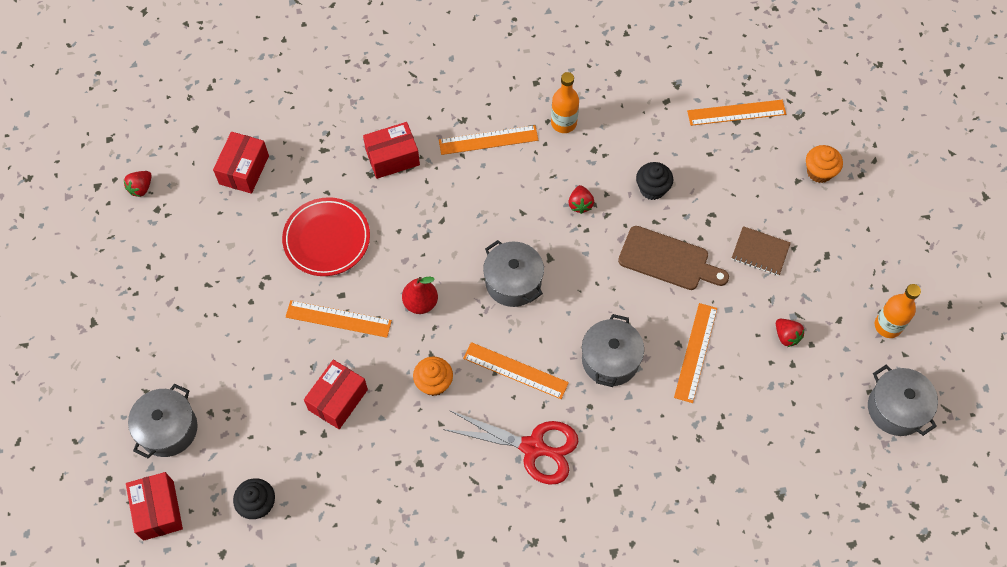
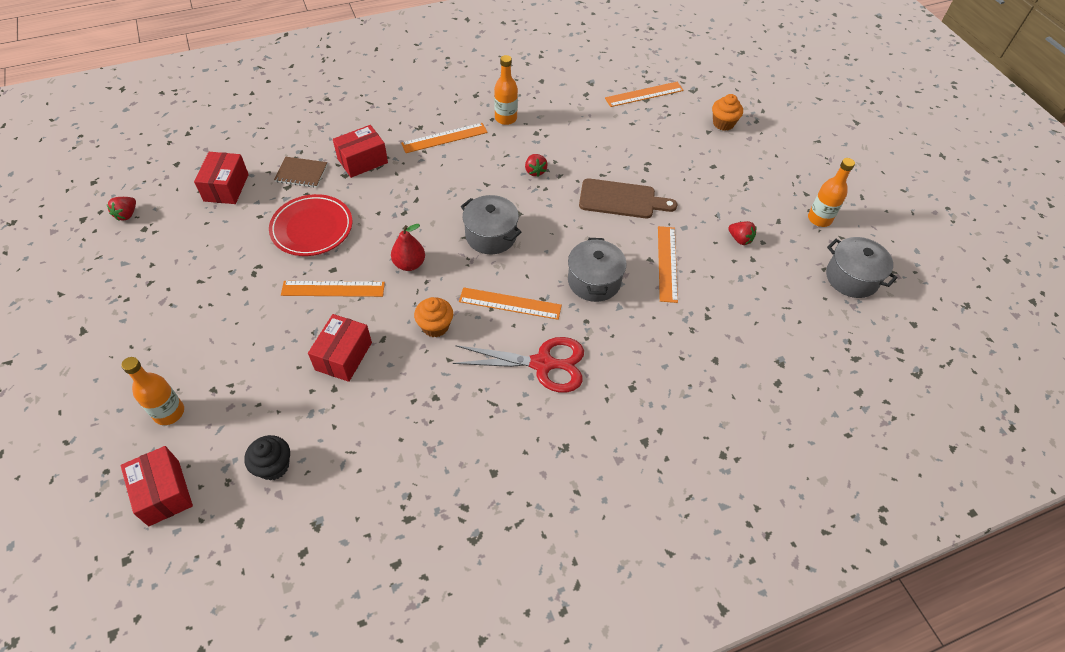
camera: 15 degrees left, 10 degrees down
grey pot [128,384,198,458] -> orange bottle [121,357,184,425]
black cupcake [636,162,673,200] -> none
brown notebook [732,226,791,276] -> brown notebook moved to [274,157,328,188]

